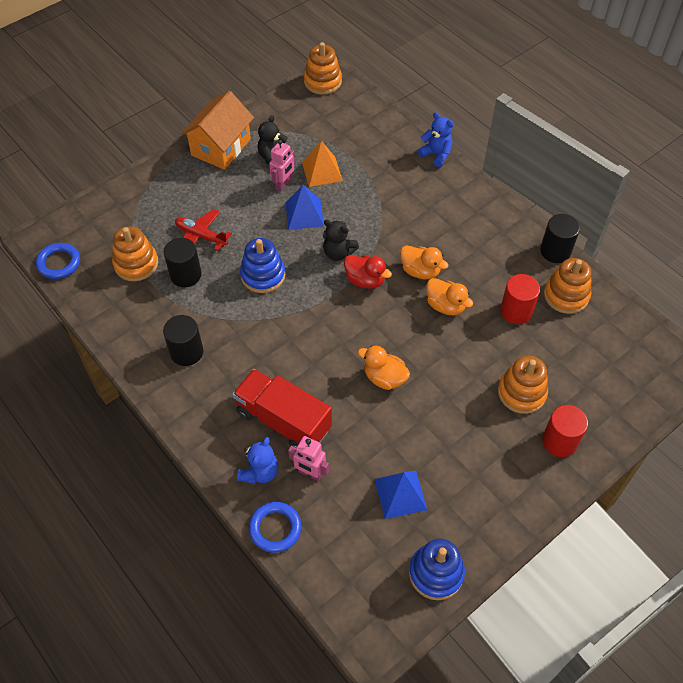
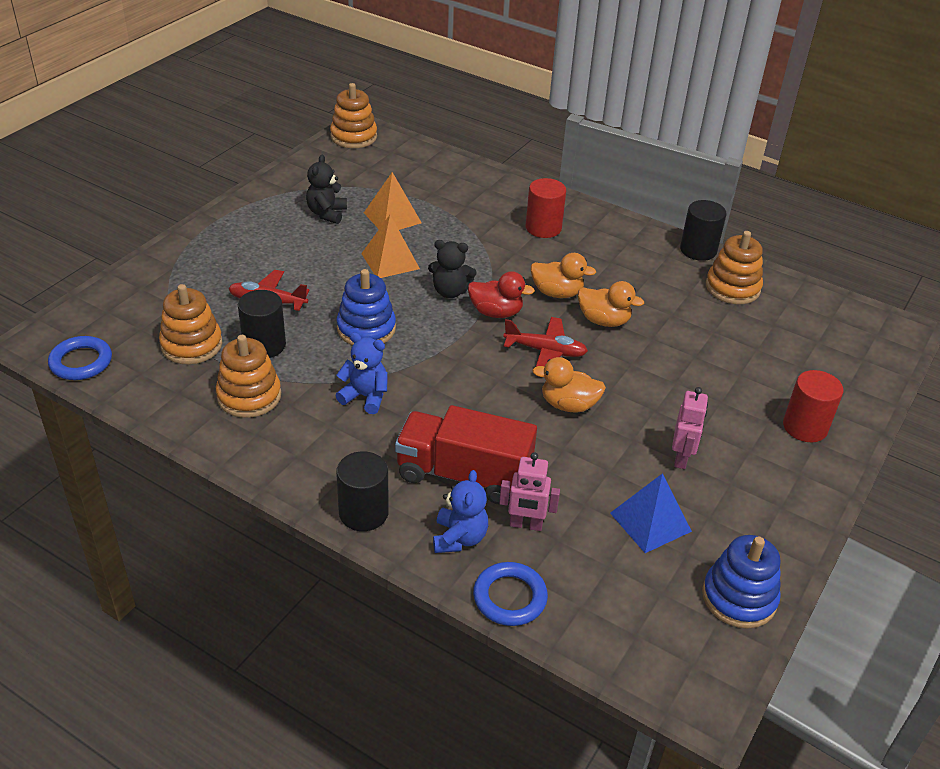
camera: 20 degrees left, 15 degrees down
black cylinder [163,315,203,366] -> black cylinder moved to [336,451,389,531]
orange house [181,91,254,170] -> none
pink robot [269,140,295,191] -> pink robot moved to [672,387,708,469]
blue pyramid [286,185,324,230] -> orange pyramid [361,215,420,278]
blue teddy bear [418,112,454,167] -> blue teddy bear moved to [335,332,388,414]
orange stacking toy [498,356,548,414] -> orange stacking toy moved to [216,335,281,418]
red cylinder [500,274,540,324] -> red cylinder moved to [526,178,566,238]
none -> red plane [503,317,588,367]

